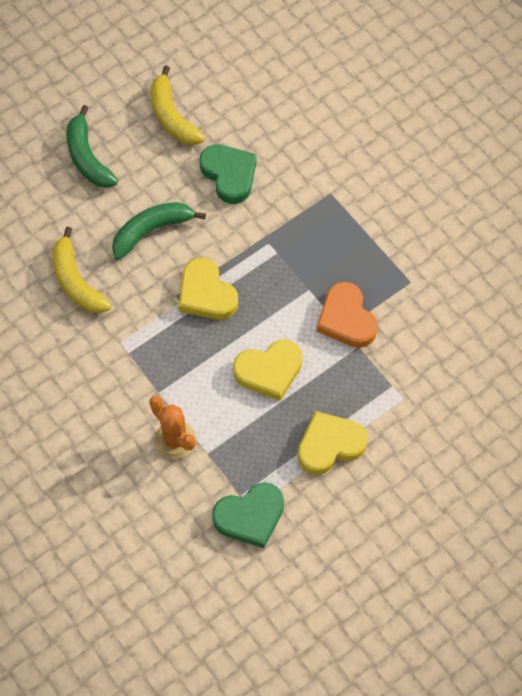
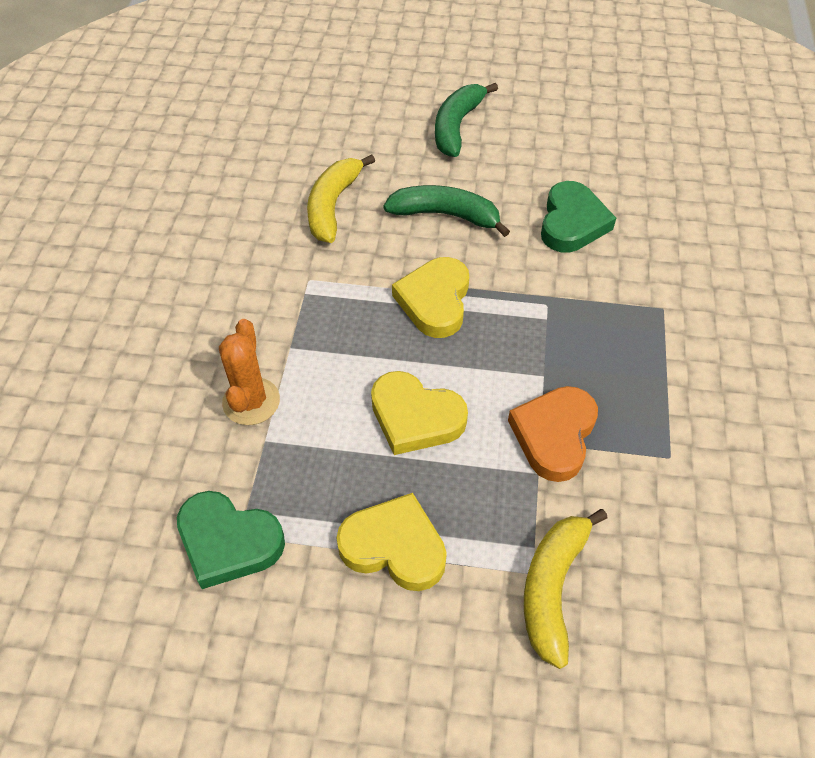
camera: 45 degrees right, 10 degrees down
yellow banana [151,65,205,145] -> yellow banana moved to [524,509,607,669]

